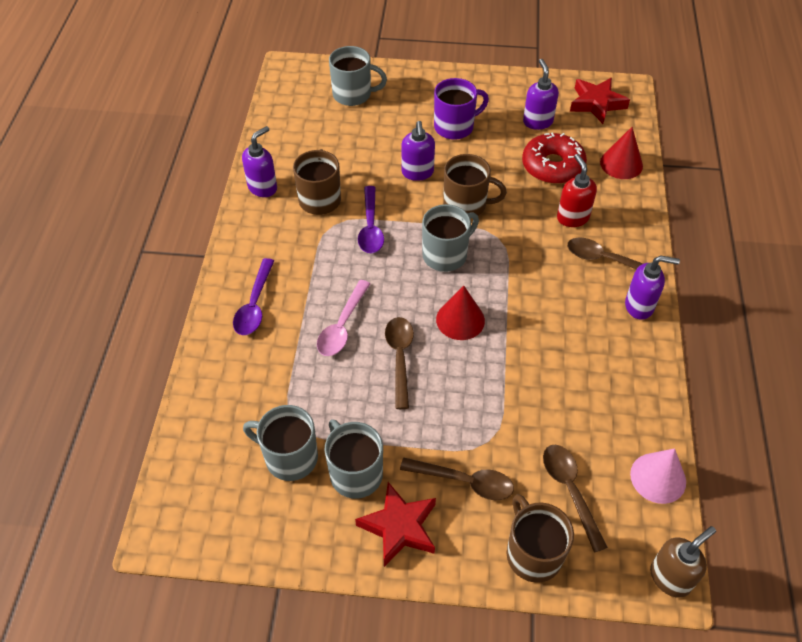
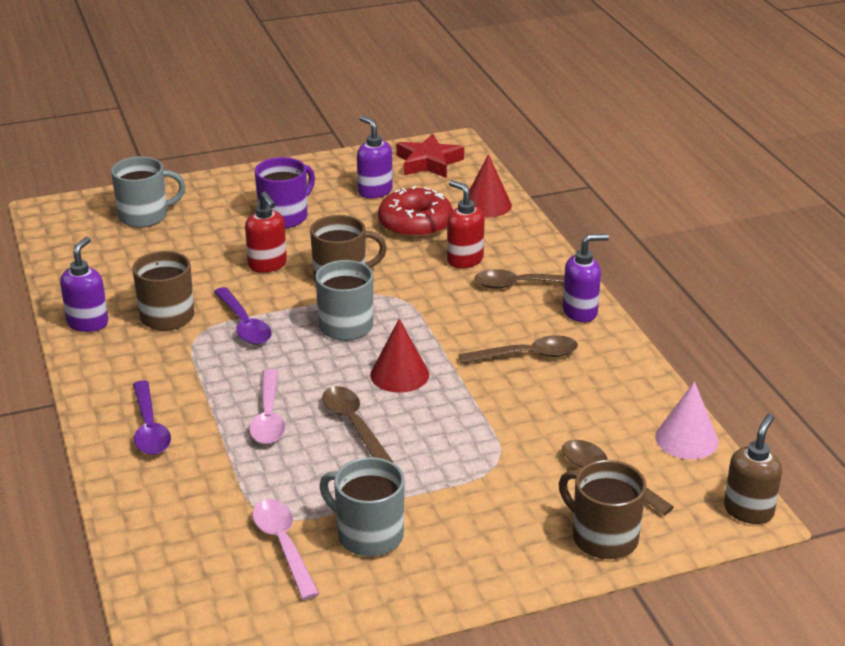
camera: 25 degrees left, 20 degrees down
grey mug [243,405,318,481] -> pink spoon [252,499,319,600]
red star [355,482,436,567] -> none
brown spoon [400,458,514,500] -> brown spoon moved to [458,335,578,364]
purple soap dispenser [401,121,435,181] -> red soap dispenser [245,192,287,273]

